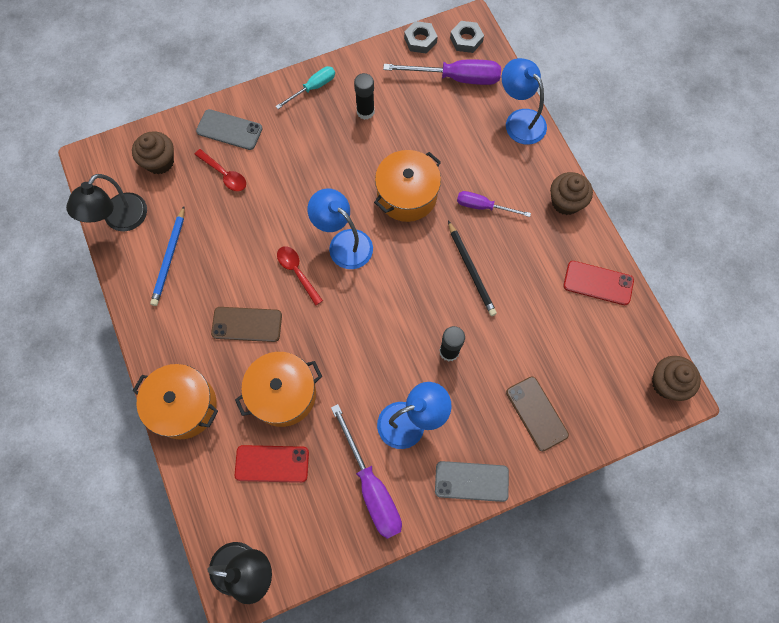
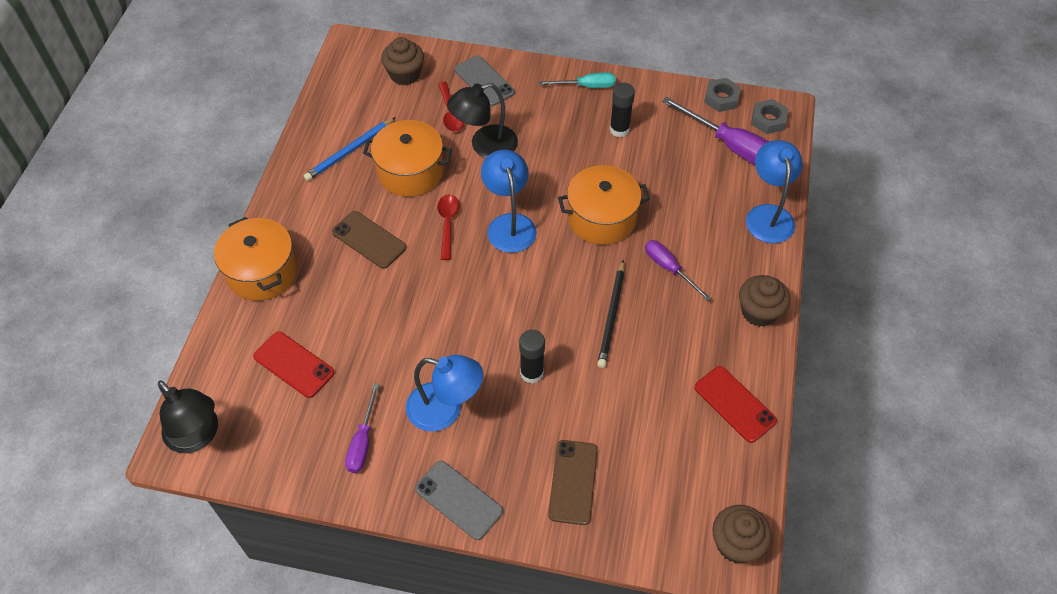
camera: 35 degrees right, 15 degrees down
black lamp [66,174,147,232] -> black lamp moved to [447,83,518,158]
orange pot [235,352,322,427] -> orange pot moved to [363,120,452,197]
purple screwdriver [331,404,402,539] -> purple screwdriver [345,384,379,473], size x0.60

